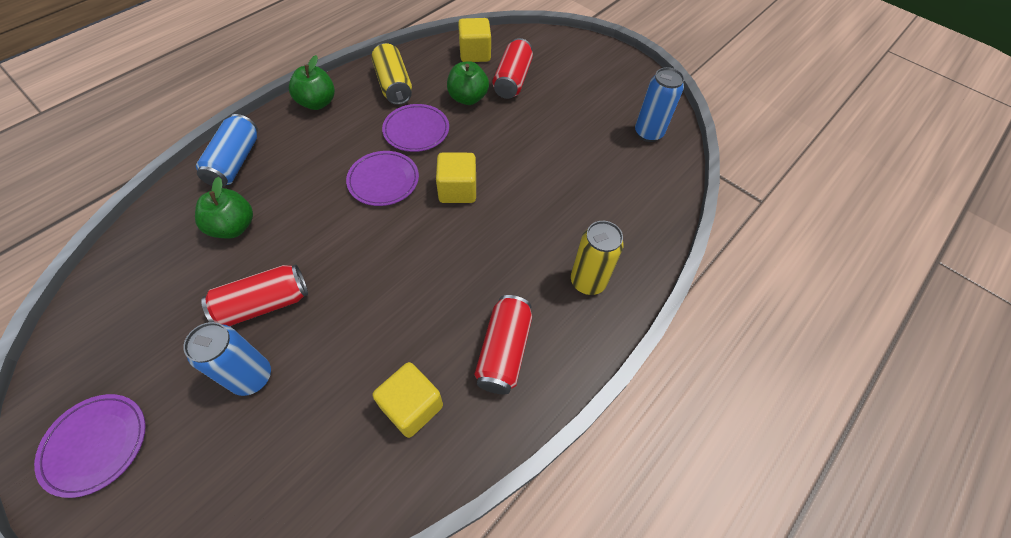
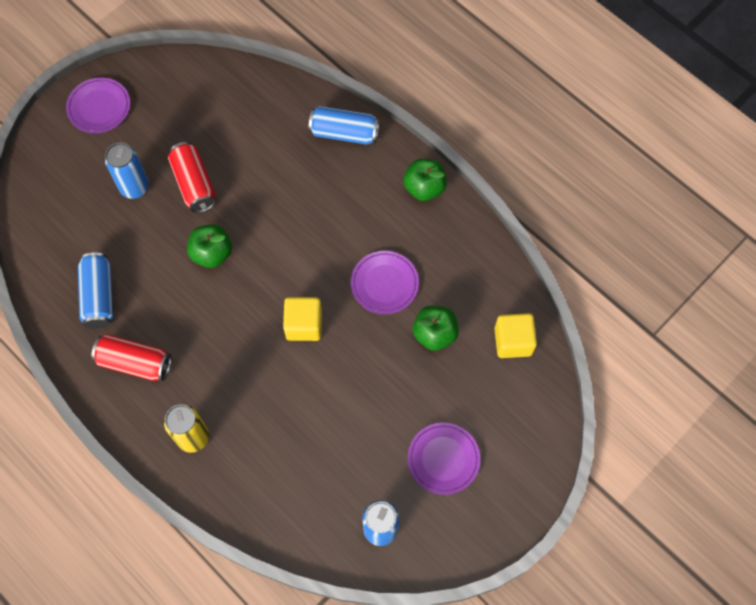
camera: 95 degrees right, 10 degrees up
green apple [195,177,253,239] -> green apple moved to [187,224,232,268]
purple plate [346,151,419,206] -> purple plate moved to [408,423,480,495]
yellow can [371,43,412,105] -> none
yellow cube [373,362,443,438] -> blue can [78,253,113,329]
red can [493,38,533,99] -> none

